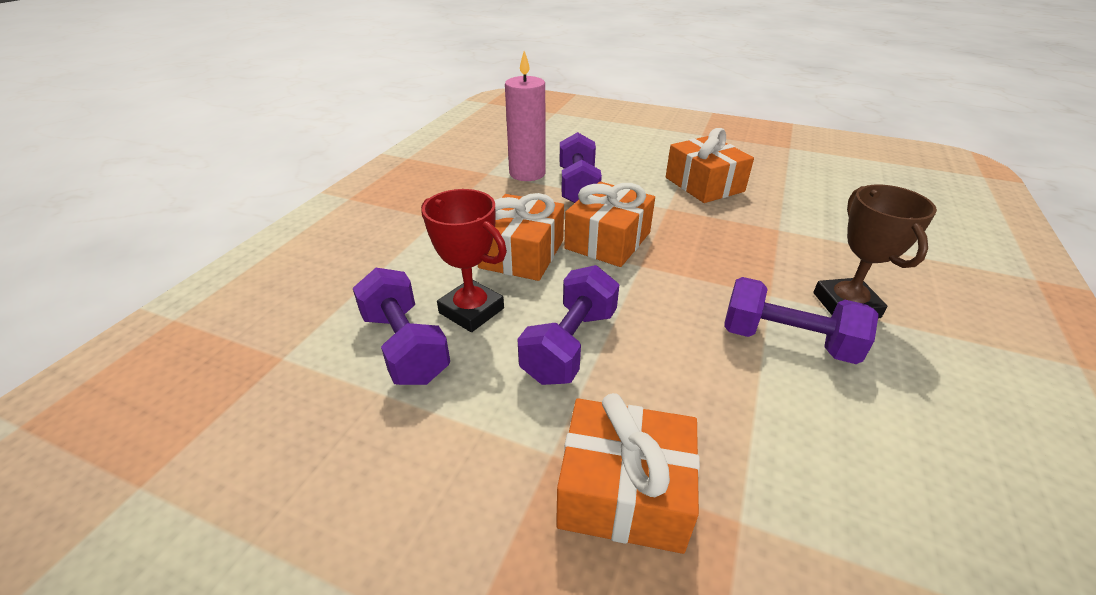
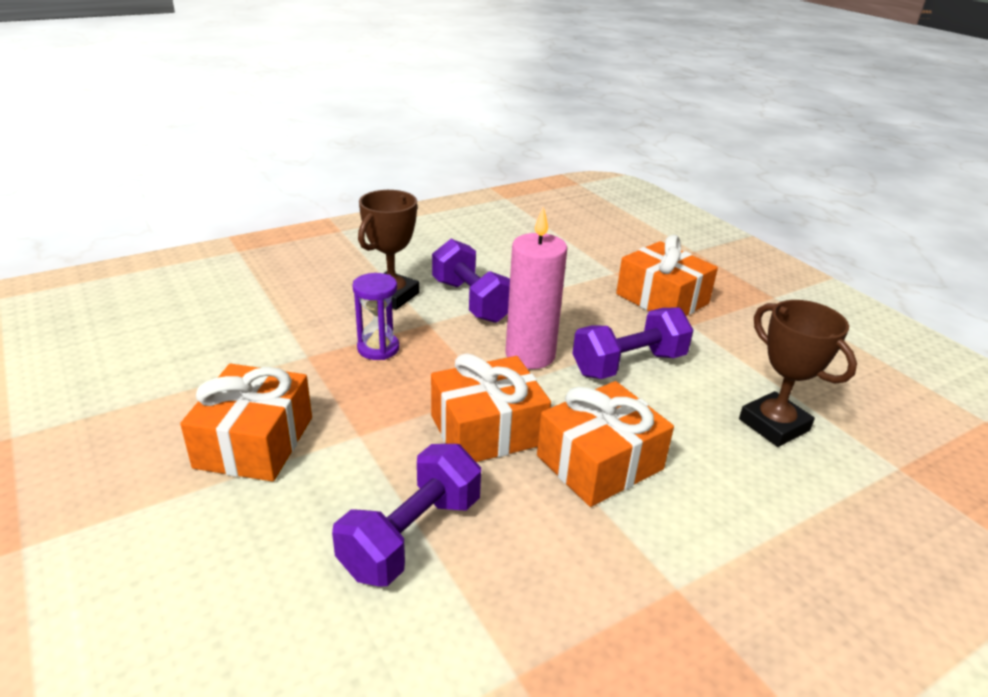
camera: 145 degrees left, 5 degrees down
purple dumbbell [353,268,450,385] -> brown trophy [739,300,857,447]
red trophy [421,189,507,332] -> none
pink candle [505,51,546,181] -> pink candle moved to [505,207,567,369]
none -> purple hourglass [352,273,399,360]

